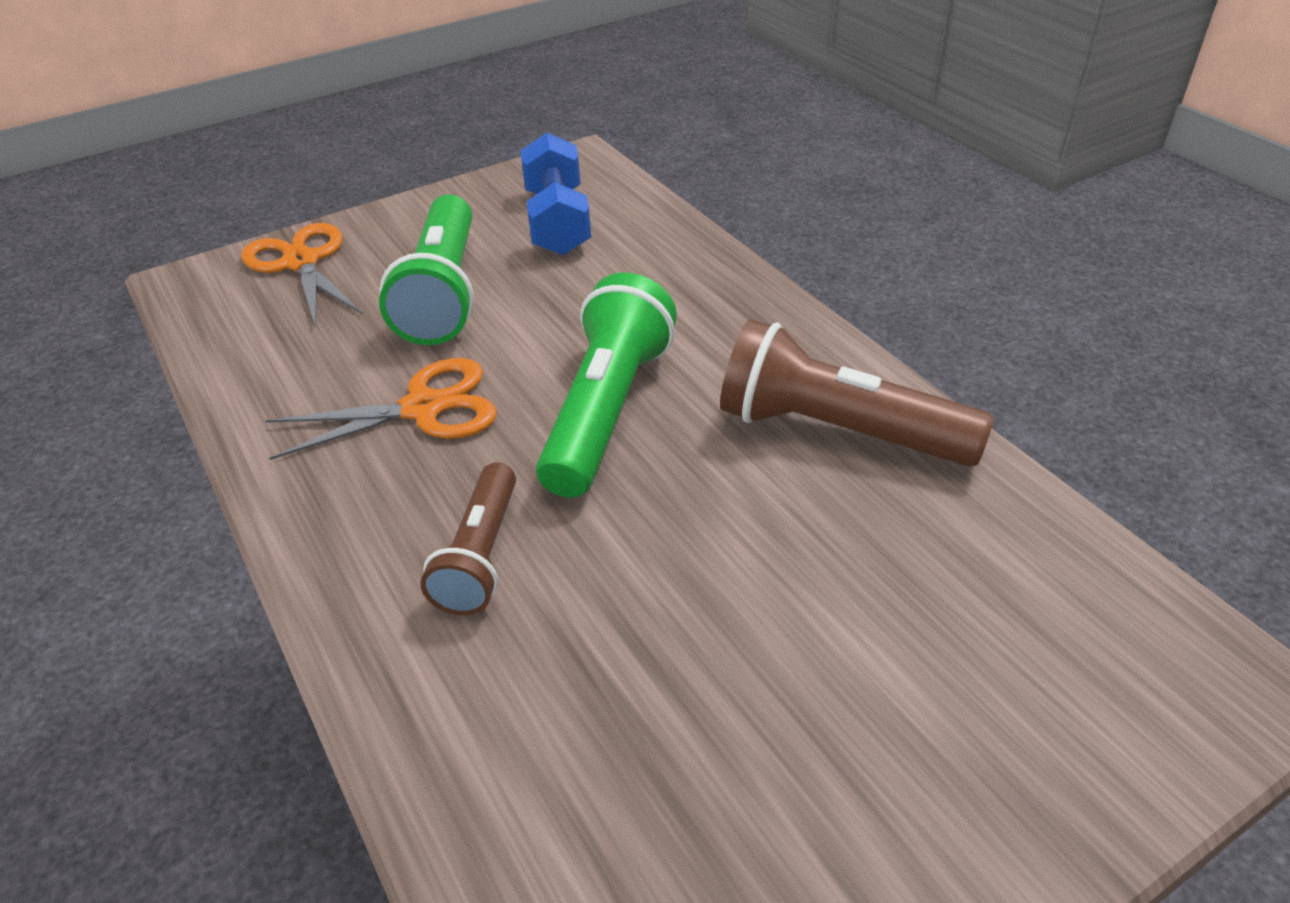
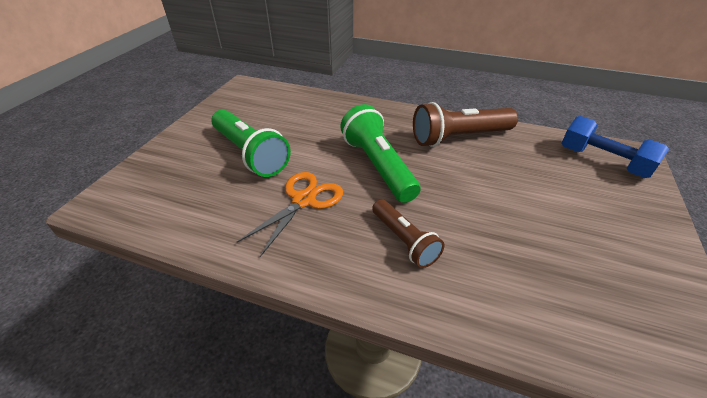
camera: 40 degrees left, 0 degrees up
orange scissors [241,223,363,327] -> none
blue dumbbell [520,133,591,255] -> blue dumbbell moved to [562,116,669,178]

